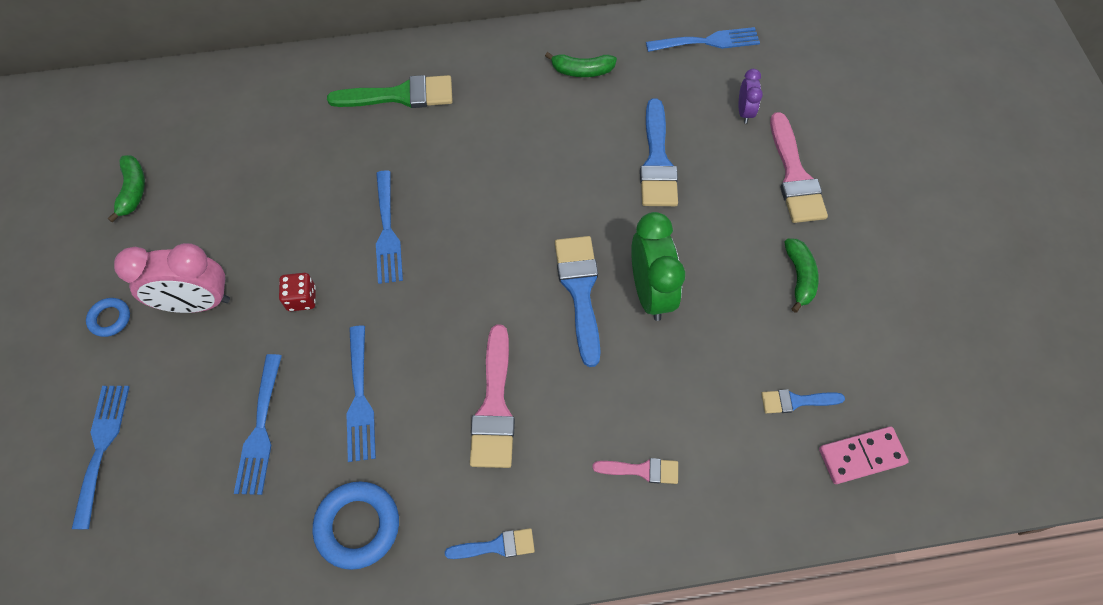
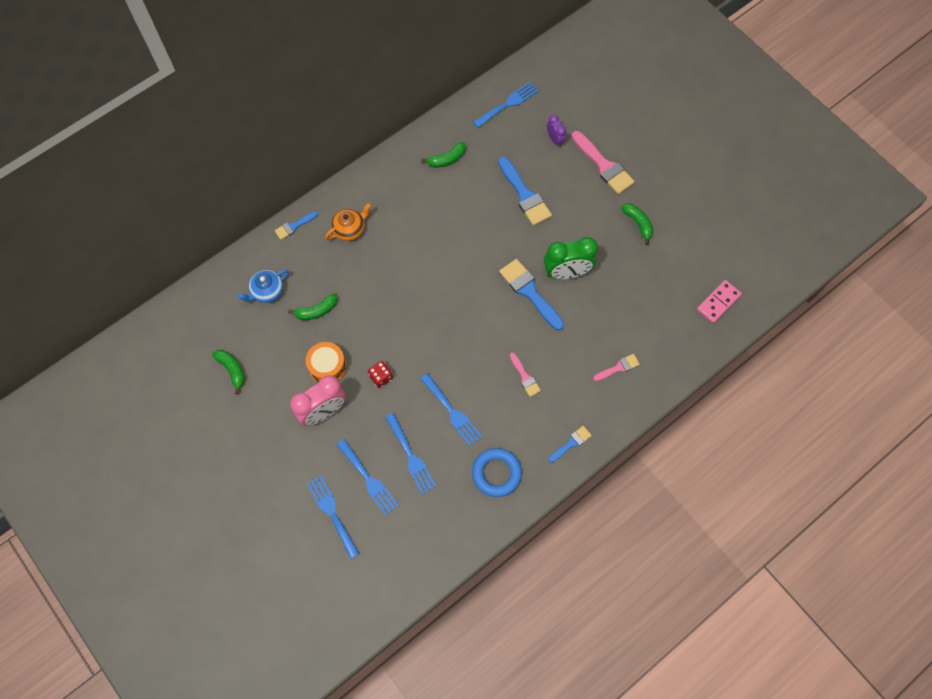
camera: 30 degrees left, 5 degrees up
blue ring [86,298,130,337] -> none
green brush [327,75,453,108] -> orange teapot [325,203,371,241]
blue fork [376,170,403,284] -> blue fork moved to [337,439,399,516]
pink brush [470,325,515,468] -> pink brush [510,353,541,397], size x0.55
green clock [631,212,685,321] -> green clock turned 120 degrees clockwise [544,237,598,279]
blue brush [761,389,845,413] -> blue brush moved to [275,211,318,240]
none -> blue teapot [237,269,289,303]
none -> green banana [288,293,338,320]
none -> orange drum [306,342,347,382]

